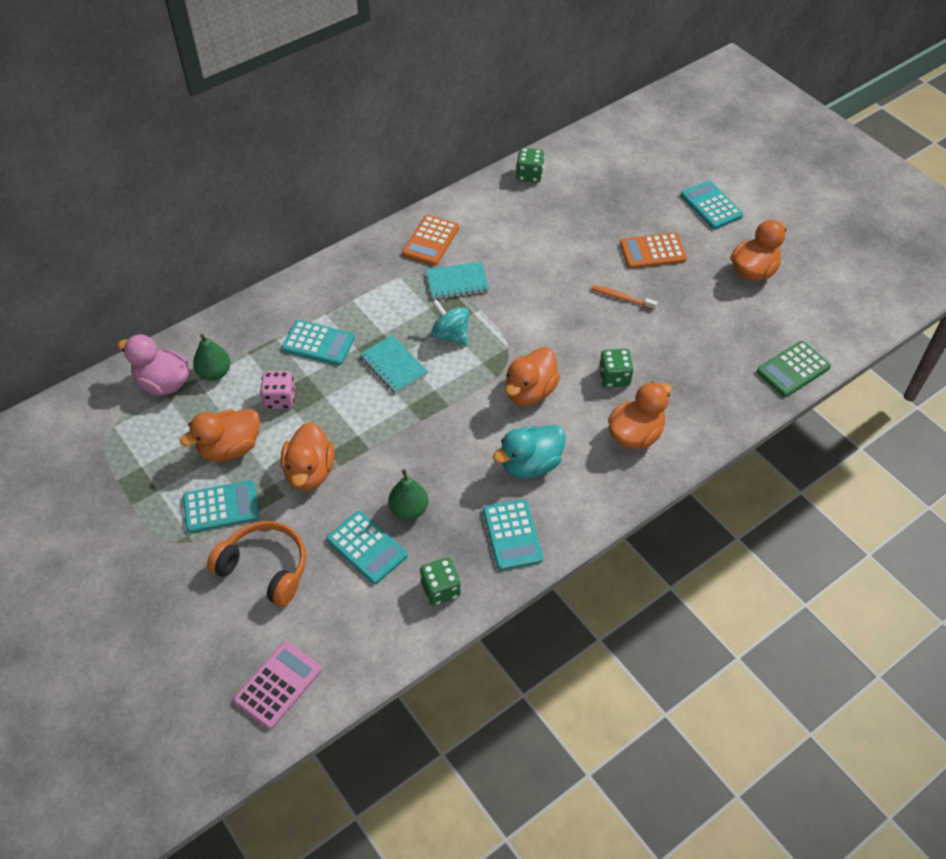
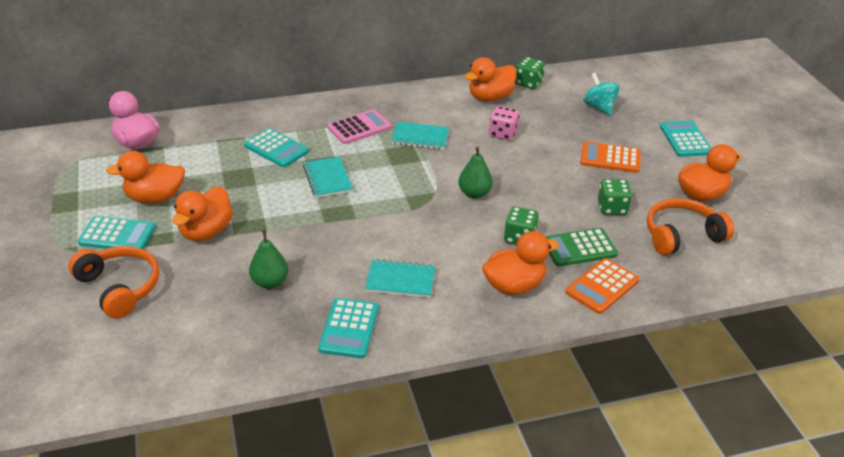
camera: 20 degrees right, 15 degrees down
green pear [193,334,231,381] -> green pear moved to [458,147,493,199]
pink calculator [233,641,322,730] -> pink calculator moved to [327,109,392,144]
pink dice [260,371,295,409] -> pink dice moved to [489,106,519,141]
turquoise calculator [326,511,407,584] -> none
orange calculator [402,215,459,266] -> orange calculator moved to [565,258,639,314]
green dice [420,557,461,606] -> green dice moved to [598,179,632,215]
turquoise spinning top [431,300,469,346] -> turquoise spinning top moved to [583,73,620,115]
turquoise duck [493,425,566,478] -> turquoise notebook [365,259,435,298]
orange duck [505,347,560,406] -> orange duck moved to [464,57,517,102]
orange toothbrush [591,285,657,310] -> none
green calculator [757,341,831,397] -> green calculator moved to [546,228,618,266]
none -> orange headphones [647,198,734,255]

